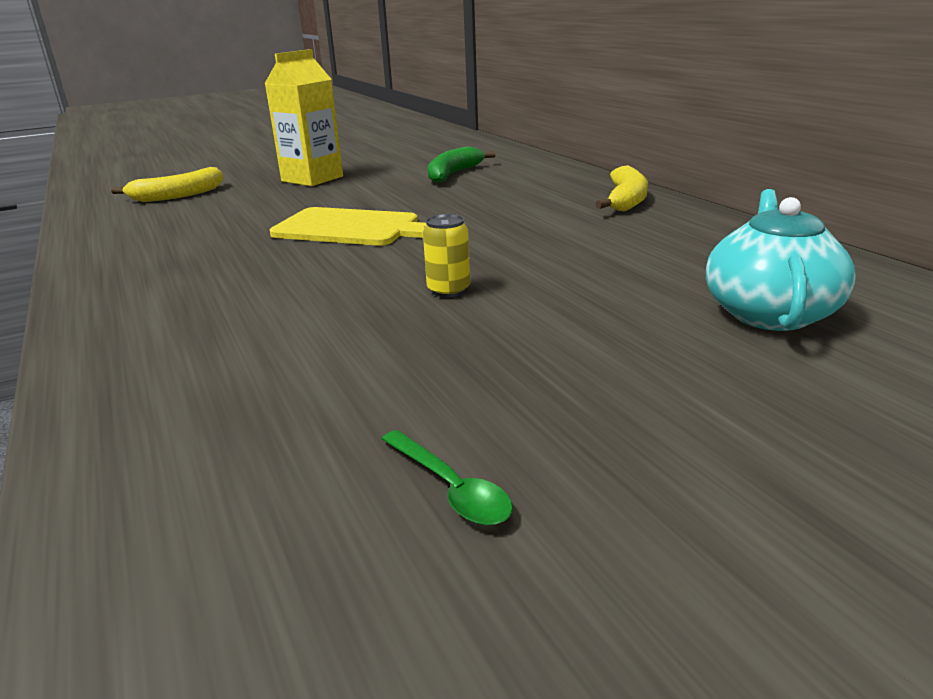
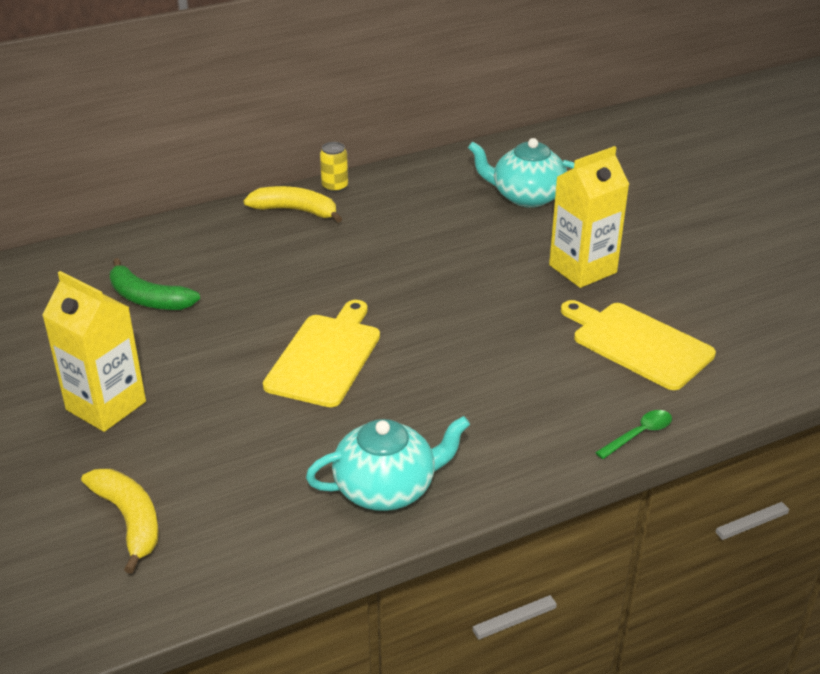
camera: 90 degrees left, 10 degrees up
green spoon [382,430,513,525] -> green spoon moved to [595,410,672,459]
yellow can [423,214,470,297] -> yellow can moved to [320,142,348,192]
none -> turquoise teapot [306,416,470,511]
none -> yellow carton [549,146,629,288]
none -> yellow cutting board [561,300,716,390]

